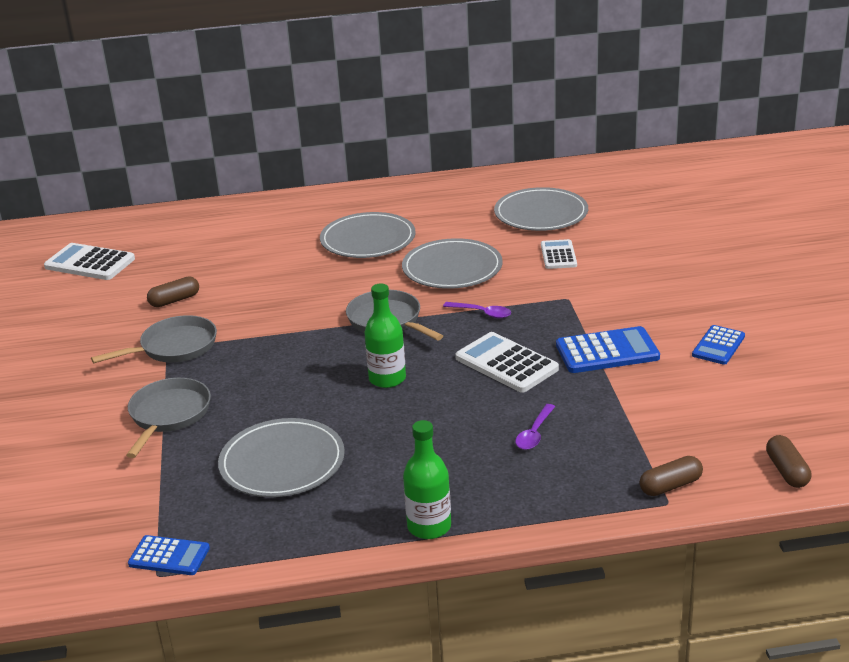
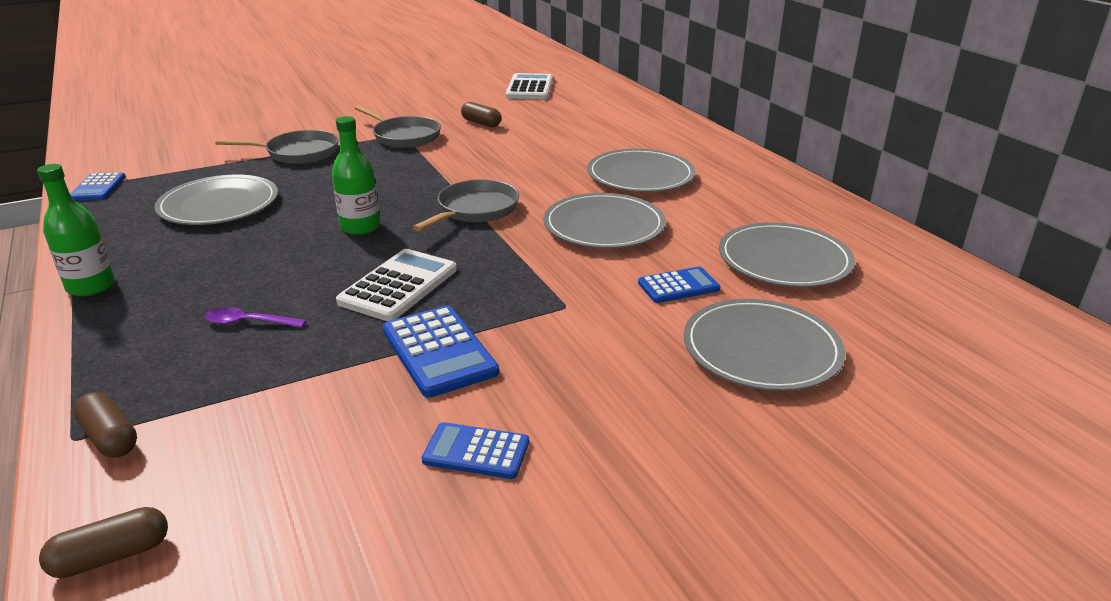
camera: 70 degrees right, 0 degrees up
purple spoon [443,302,511,319] -> none
white calculator [541,239,577,269] -> blue calculator [638,267,720,303]
none -> grey plate [684,299,845,391]

